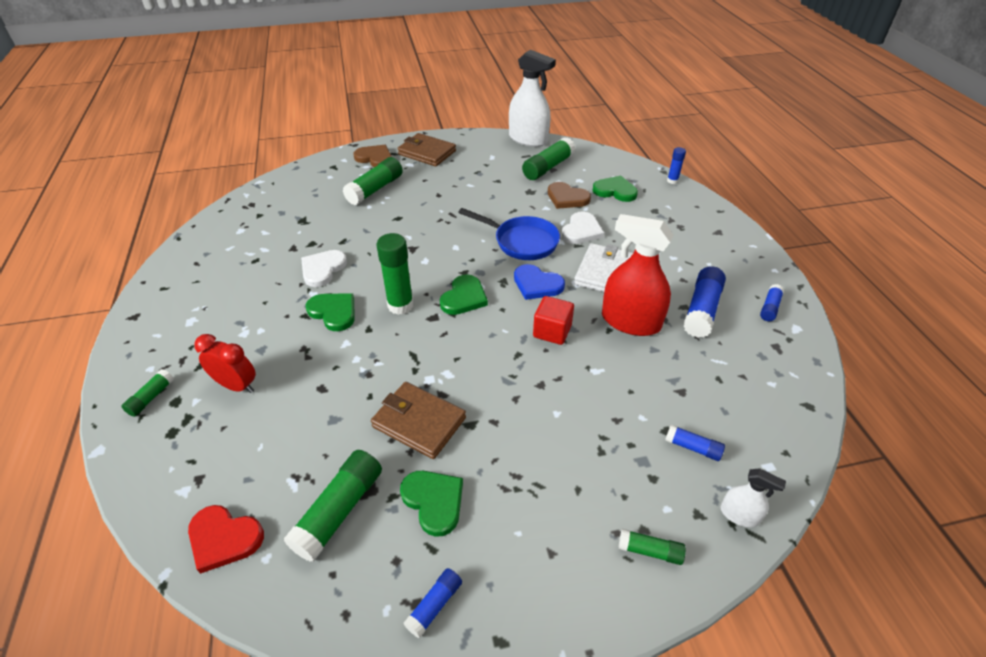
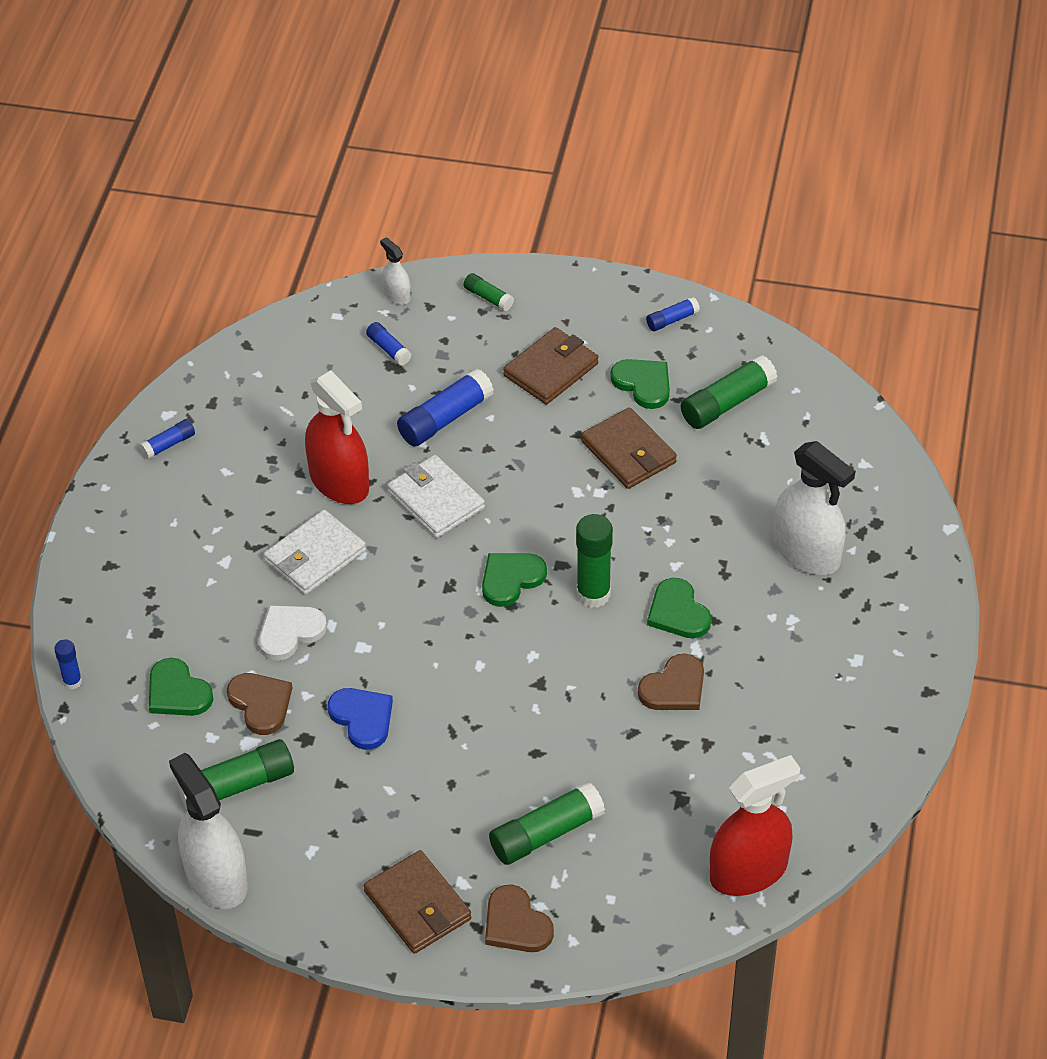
camera: 155 degrees left, 5 degrees up
green glue stick [121,369,174,417] -> none
red heart [188,505,264,574] -> none
red clock [194,334,256,393] -> white spray bottle [774,441,855,575]
white heart [301,250,347,287] -> brown heart [638,654,704,710]
green heart [400,471,463,537] -> green heart turned 150 degrees clockwise [610,359,670,409]
blue pan [458,208,560,260] -> none
blue heart [514,264,565,300] -> blue heart moved to [328,688,393,750]
red cube [533,296,574,345] -> white wallet [387,455,485,538]
blue glue stick [683,266,726,338] -> blue glue stick moved to [397,368,494,447]
none -> brown wallet [503,327,599,405]
none -> red spray bottle [710,755,800,896]

